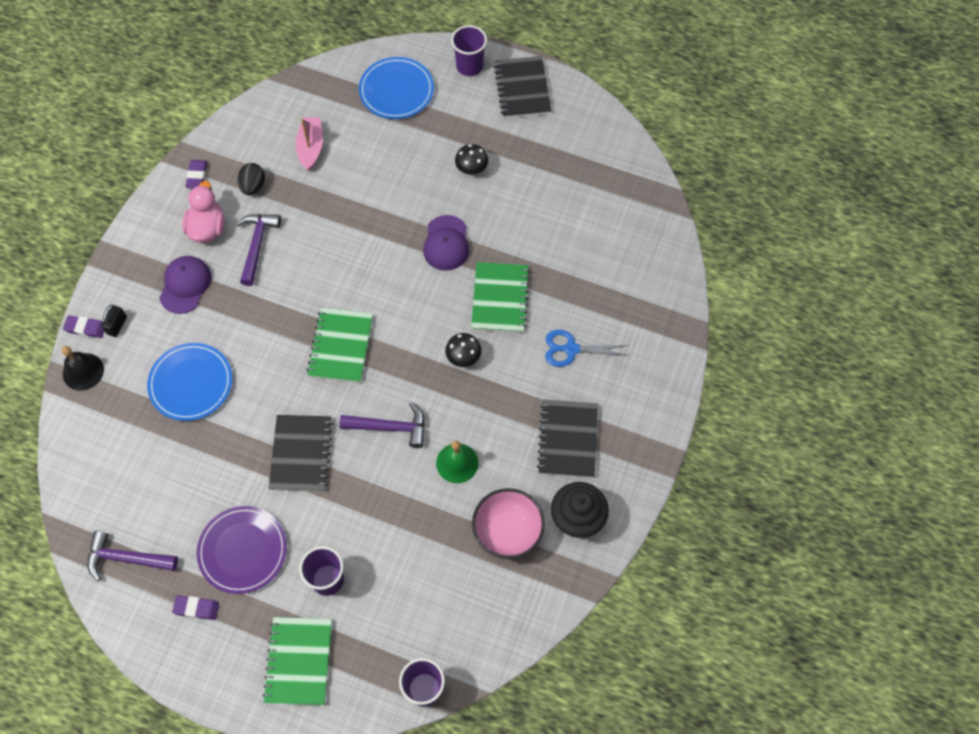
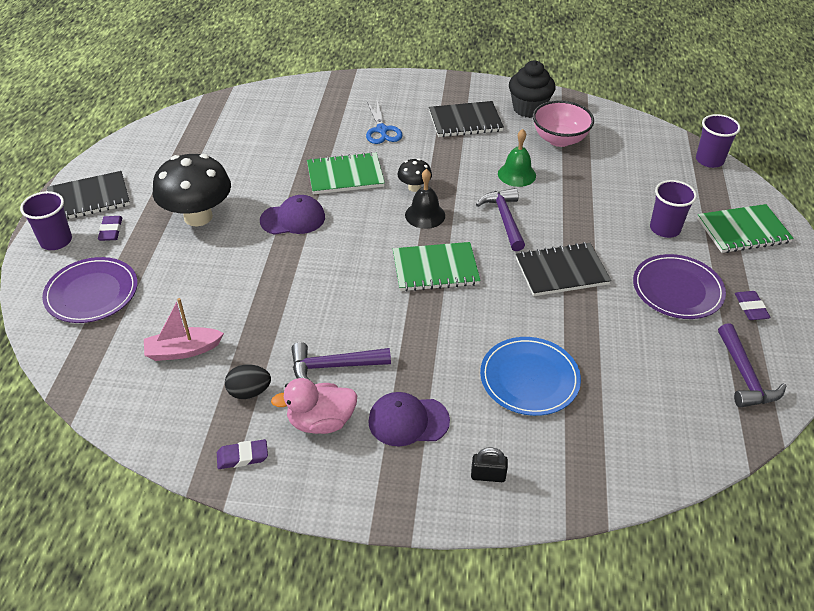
camera: 105 degrees left, 20 degrees down
black bell [62,346,104,391] -> black bell moved to [405,169,445,229]
purple eraser [63,315,104,338] -> purple eraser moved to [98,216,122,241]
blue plate [359,57,434,119] -> purple plate [42,257,138,323]
black mushroom [455,144,488,175] -> black mushroom [153,154,231,226], size x2.11

